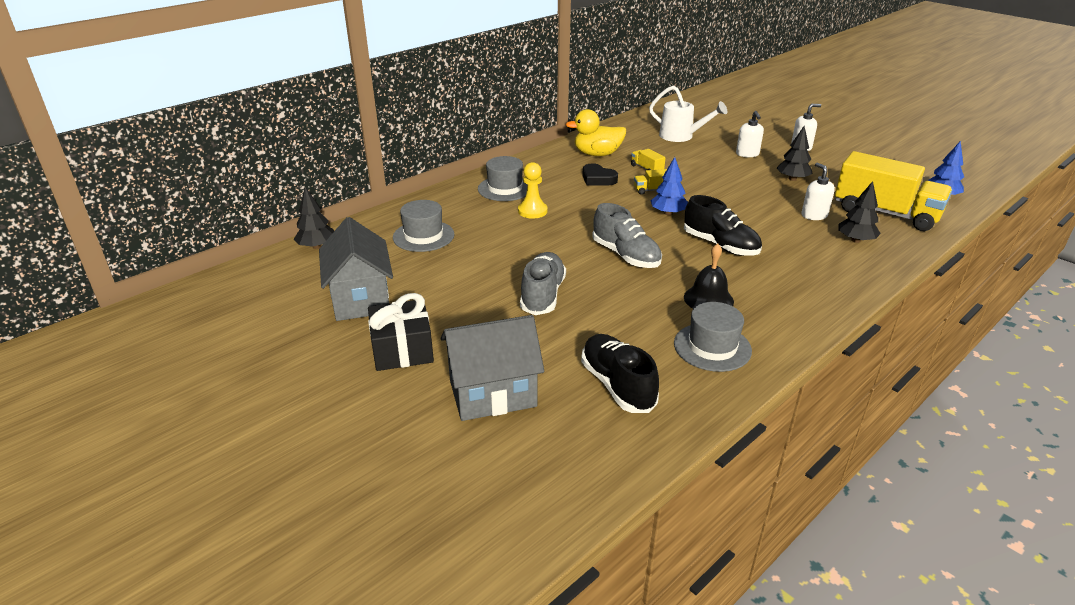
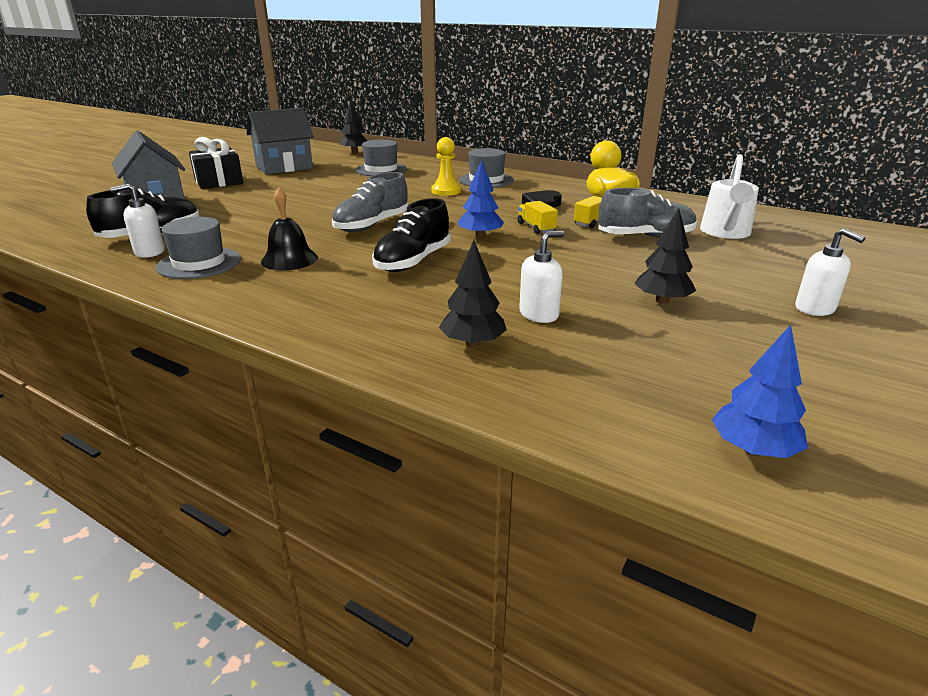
camera: 75 degrees right, 5 degrees down
grey shoe [520,252,566,315] -> grey shoe moved to [598,188,697,238]
white soap dispenser [736,111,764,157] -> white soap dispenser moved to [110,183,165,258]
yellow truck [835,151,952,231] -> none

